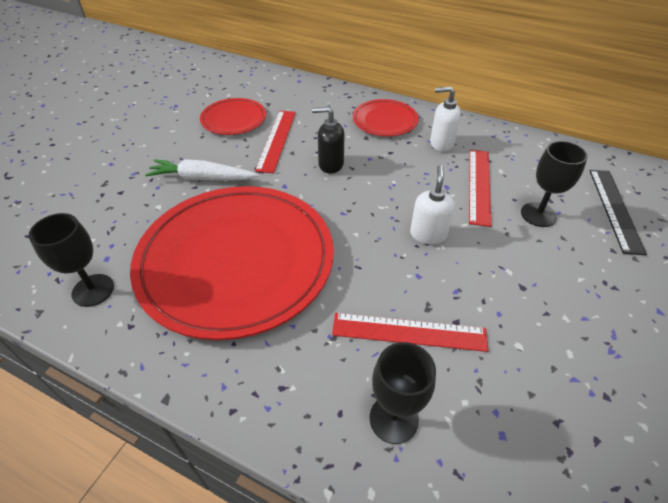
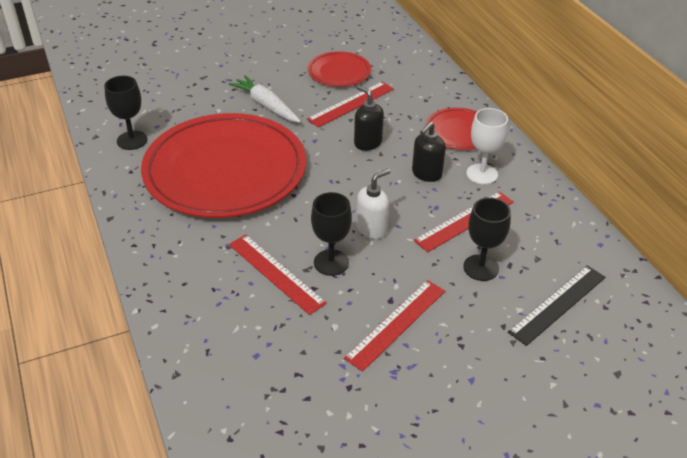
camera: 40 degrees right, 5 degrees down
black goblet [370,342,436,444] -> black goblet moved to [311,192,352,276]
white soap dispenser [430,87,461,151] -> white goblet [466,108,508,185]
none -> red ruler [344,280,445,372]
none -> black soap dispenser [412,122,446,182]

